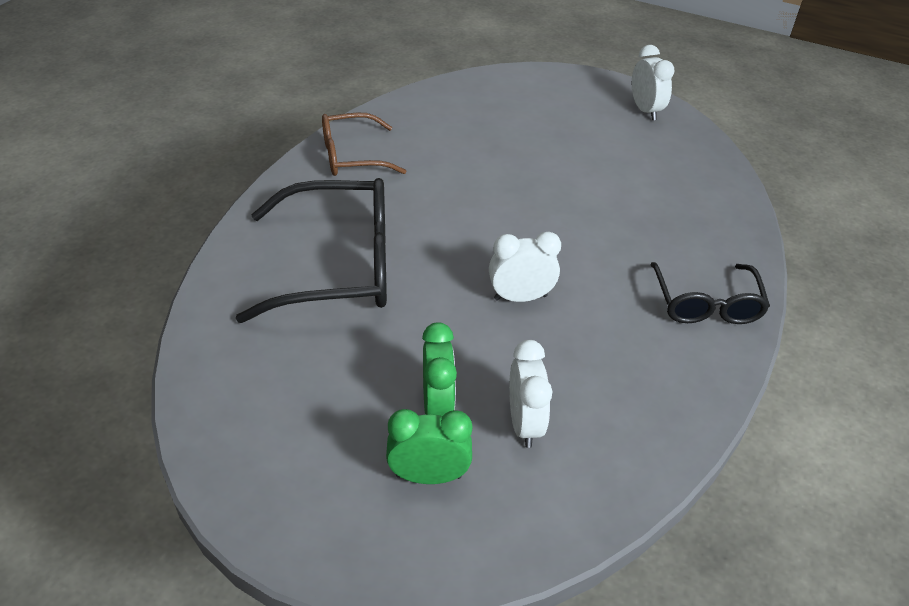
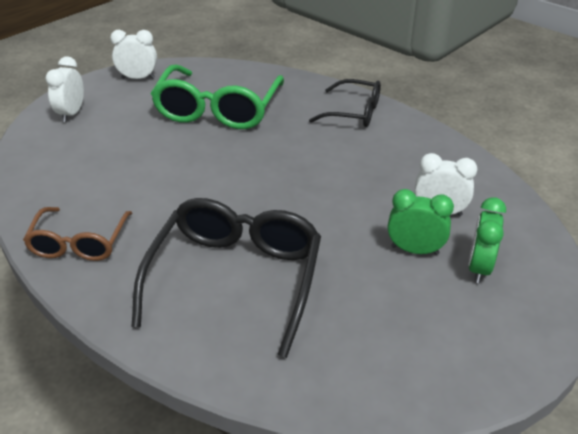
camera: 70 degrees left, 5 degrees down
white clock [489,231,561,302] -> white clock moved to [45,56,84,122]
none -> green glasses [150,65,284,129]

